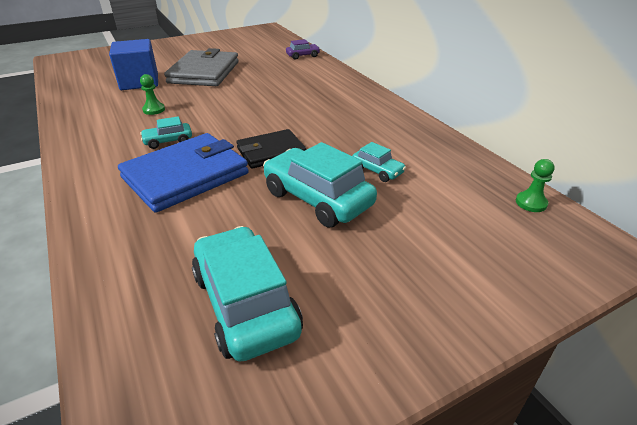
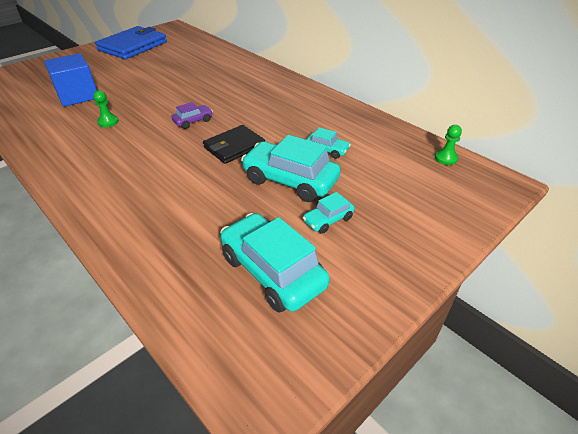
camera: 15 degrees left, 5 degrees up
blue wallet [118,133,249,213] -> blue wallet moved to [95,26,167,59]
turquoise car [140,116,192,149] -> turquoise car moved to [303,192,355,234]
grey wallet [164,48,239,86] -> none
purple car [286,39,320,60] -> purple car moved to [172,102,213,129]

